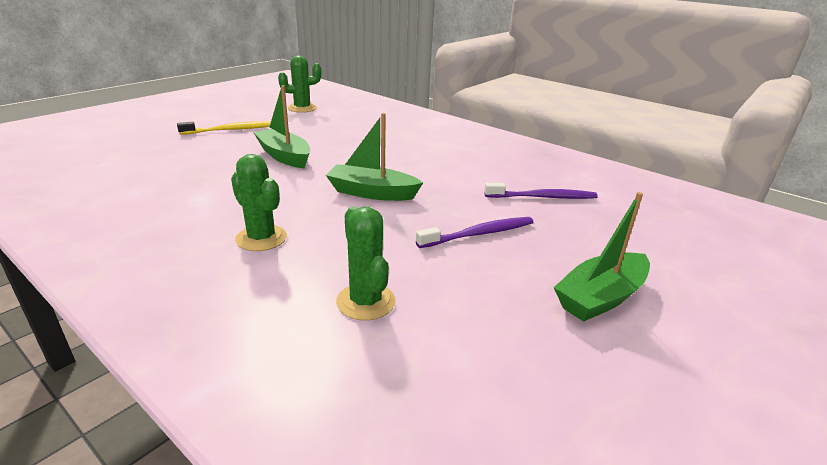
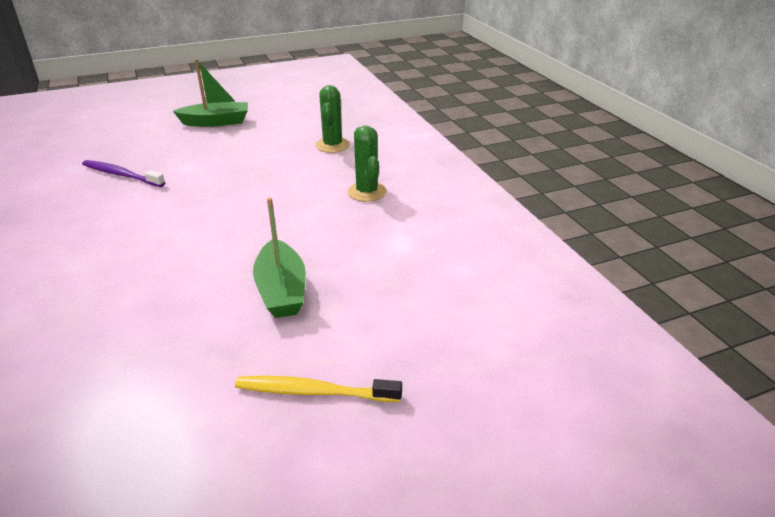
camera: 150 degrees left, 5 degrees up
green cactus [278,56,321,113] -> none
green boat [326,113,423,201] -> none
purple toothbrush [416,217,533,248] -> none

